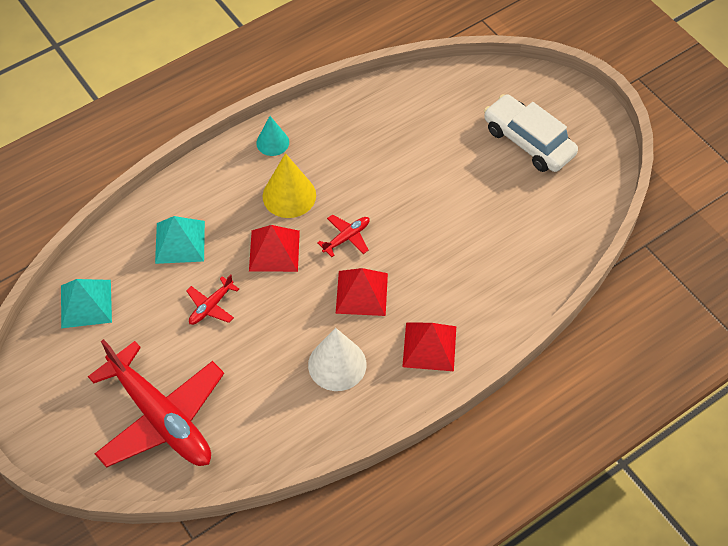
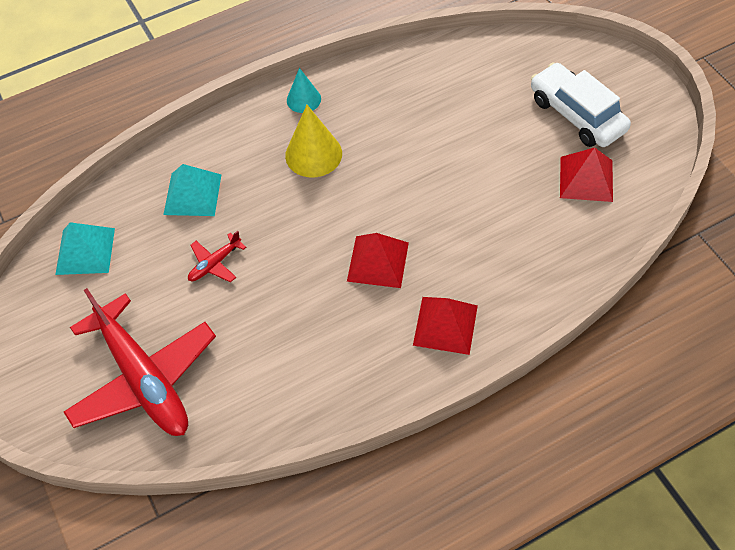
camera: 10 degrees right, 0 degrees up
red pyramid [249,225,300,272] -> red pyramid moved to [560,147,613,202]
white cone [308,328,366,391] -> none
red plane [317,215,370,257] -> none

